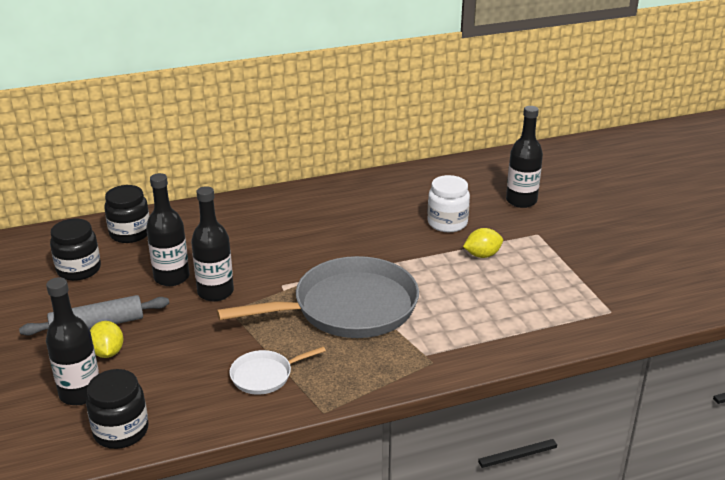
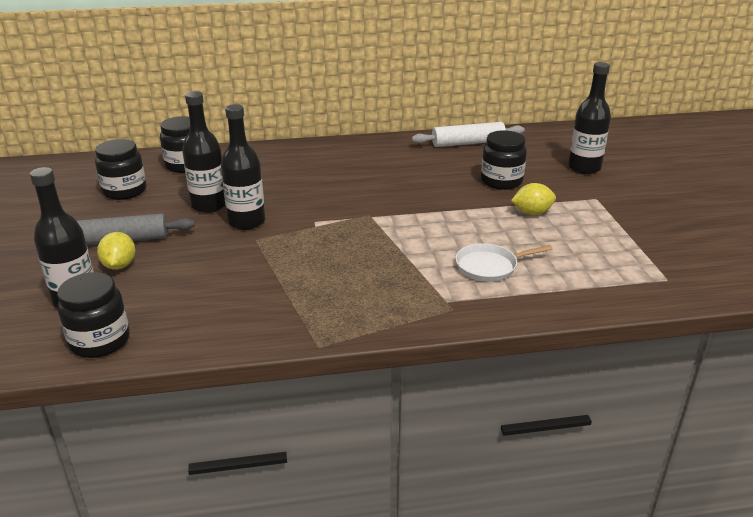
camera: 10 degrees right, 0 degrees up
grey pan [217,256,419,338] -> none
white pan [229,346,326,395] -> white pan moved to [455,243,552,282]
white jar [427,175,470,232] -> black jar [481,130,527,190]
none -> white rolling pin [412,122,525,147]

